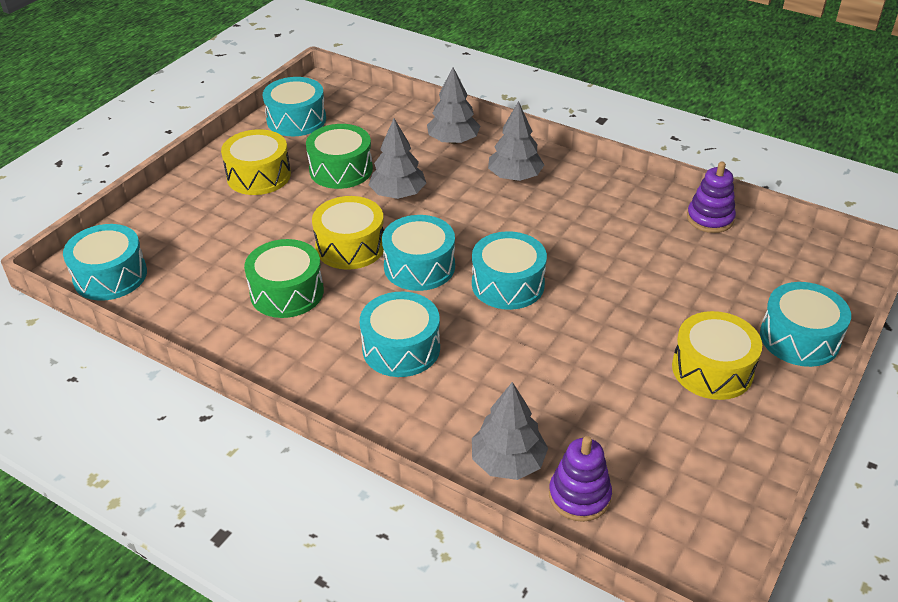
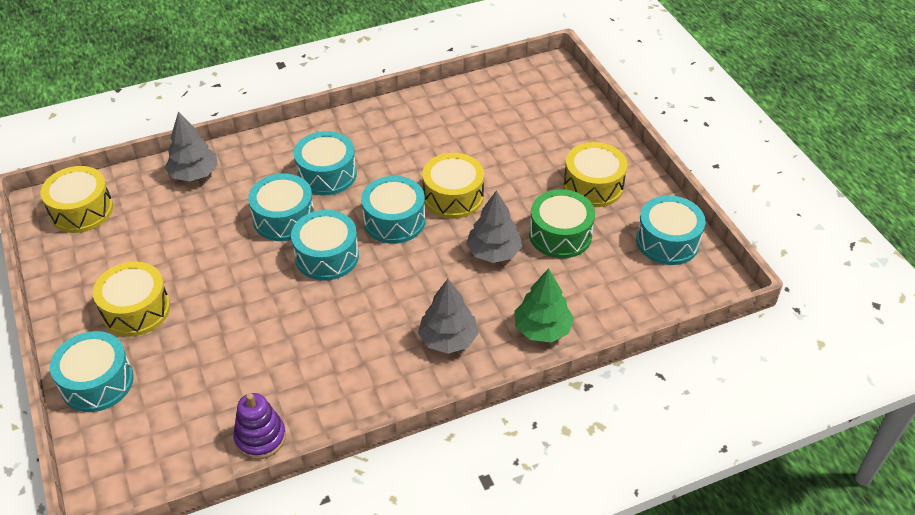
camera: 125 degrees right, 5 degrees up
turquoise drum [63,224,147,301] -> turquoise drum moved to [248,174,314,241]
green drum [244,239,324,318] -> none
grey tree [427,67,480,144] -> green tree [514,268,574,343]
purple stacking toy [549,436,612,522] -> none
none -> yellow drum [41,166,113,233]

